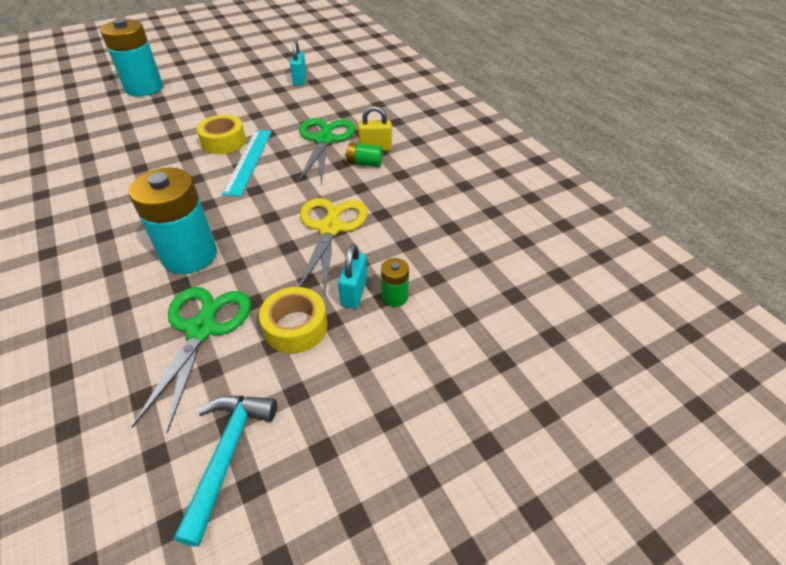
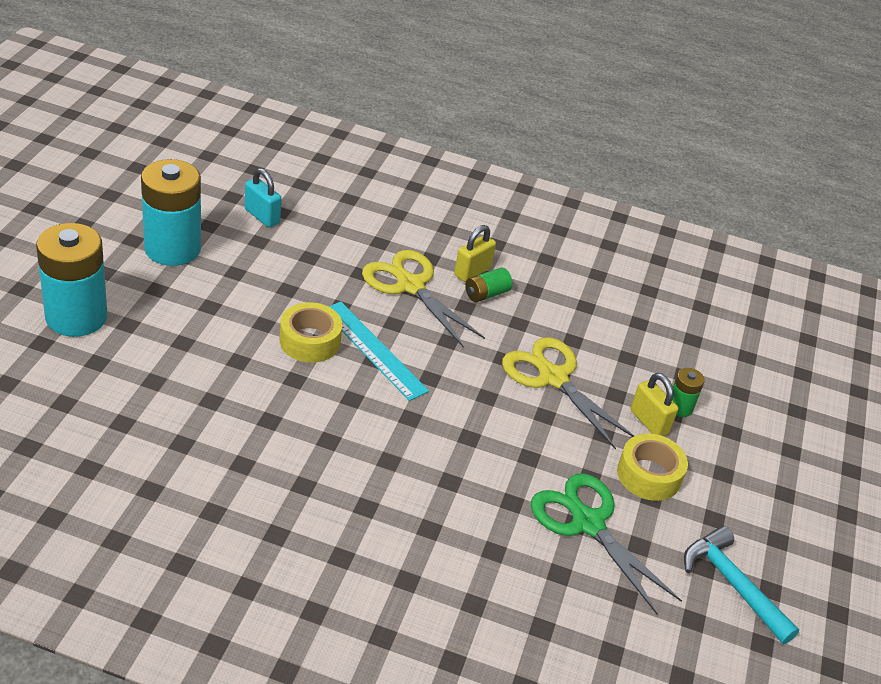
camera: 50 degrees left, 5 degrees down
turquoise battery [129,167,217,274] -> turquoise battery moved to [141,159,201,266]
green scissors [298,118,355,184] -> yellow scissors [362,250,485,347]
turquoise padlock [338,244,367,309] -> yellow padlock [631,373,678,436]

